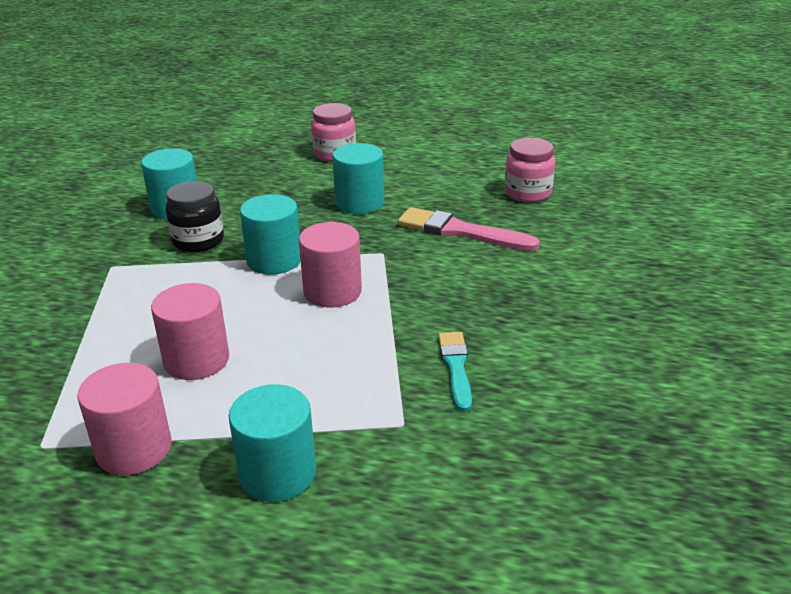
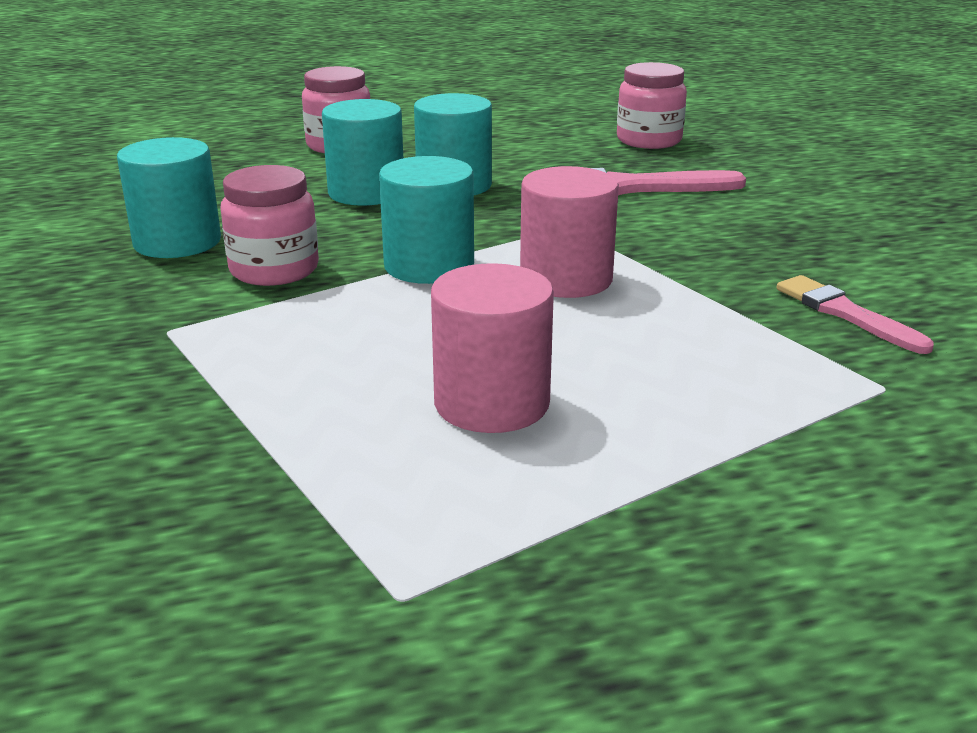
camera: 30 degrees left, 5 degrees down
pink cylinder [77,363,171,475] -> none
black jar [166,181,224,252] -> pink jar [220,165,319,286]
turquoise cylinder [229,384,316,502] -> turquoise cylinder moved to [322,99,403,206]
turquoise brush [438,332,472,412] -> pink brush [776,275,934,354]

